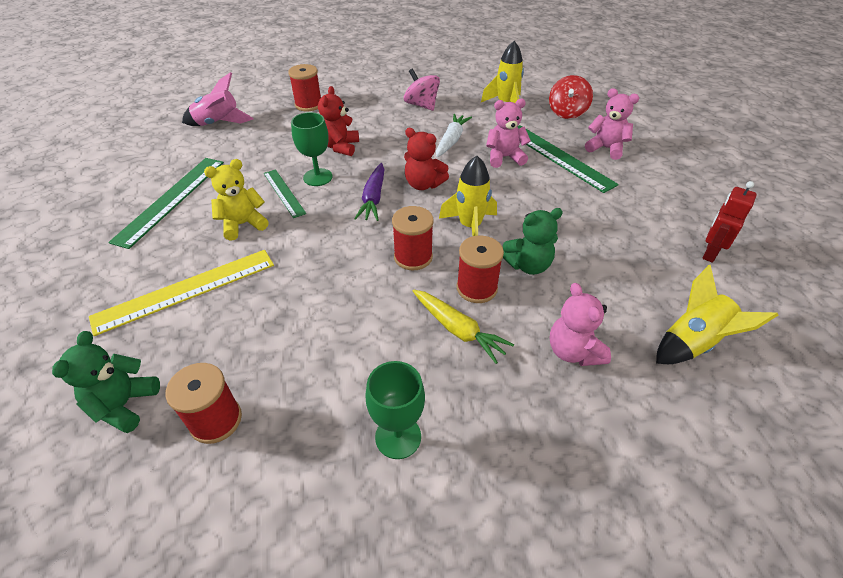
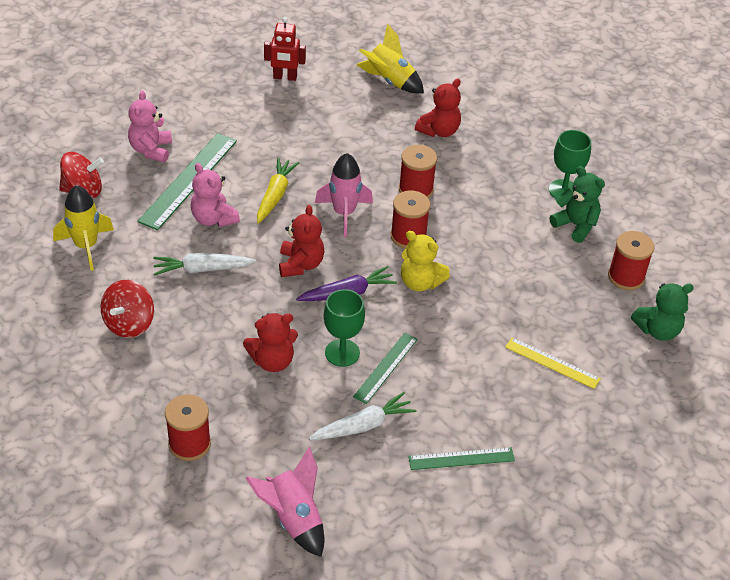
camera: 120 degrees left, 0 degrees up
yellow ruler [89,250,274,336] -> yellow ruler [505,337,601,389], size x0.59
green ruler [108,158,224,249] -> green ruler [408,447,515,470], size x0.59
yellow teddy bear [204,159,269,241] -> yellow teddy bear moved to [401,231,450,291]
pink spinning top [404,68,440,111] -> red spinning top [101,280,154,338]
yellow carrot [413,290,514,364] -> yellow carrot moved to [257,158,299,224]
yellow rocket [439,156,497,236] -> pink rocket [315,153,373,237]
green teddy bear [503,208,563,275] -> green teddy bear moved to [550,166,605,243]
pink teddy bear [550,283,611,366] -> red teddy bear [415,79,461,137]
none -> white carrot [309,392,417,440]

